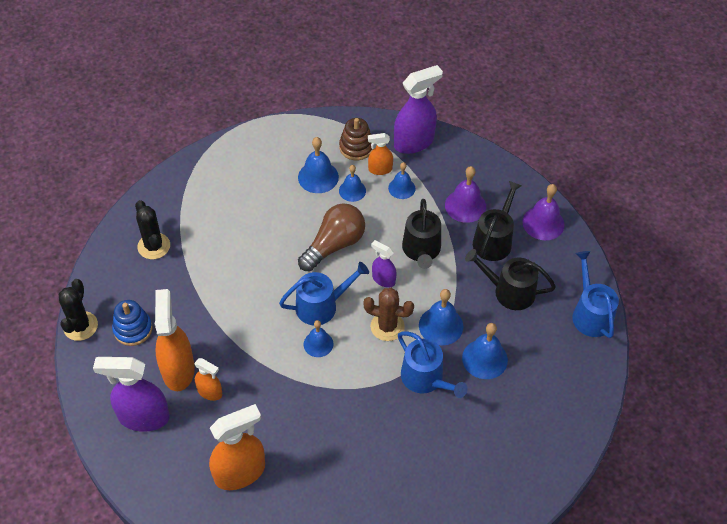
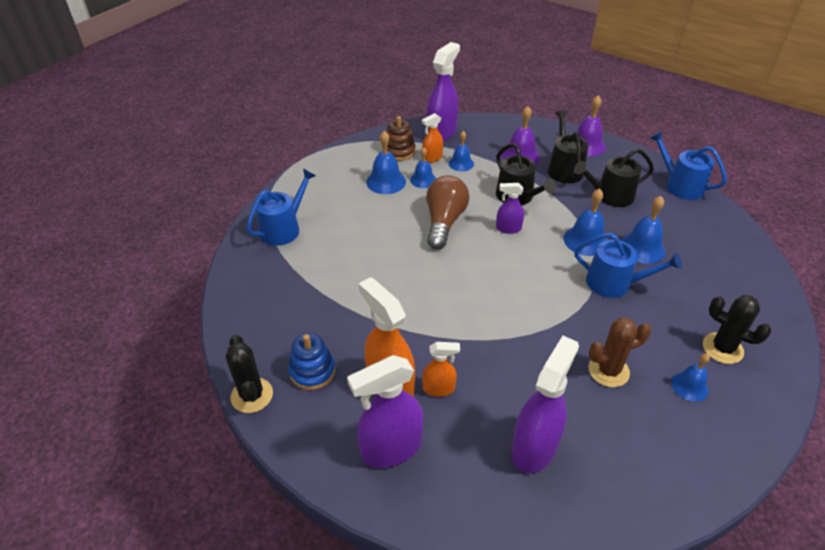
camera: 30 degrees left, 10 degrees down
black cactus [135,200,170,259] -> black cactus moved to [703,295,771,364]
orange spray bottle [209,404,265,490] -> purple spray bottle [511,336,579,473]
blue watering can [279,262,369,326] -> blue watering can moved to [246,169,316,246]
blue bell [304,320,333,357] -> blue bell moved to [671,353,710,402]
brown cactus [363,288,414,341] -> brown cactus moved to [588,317,651,387]

